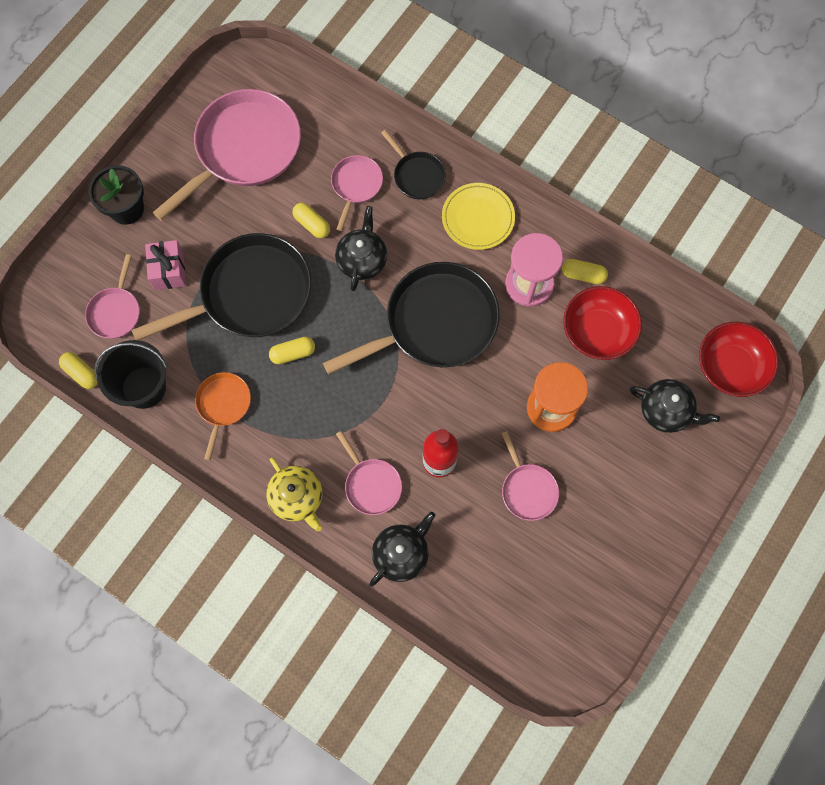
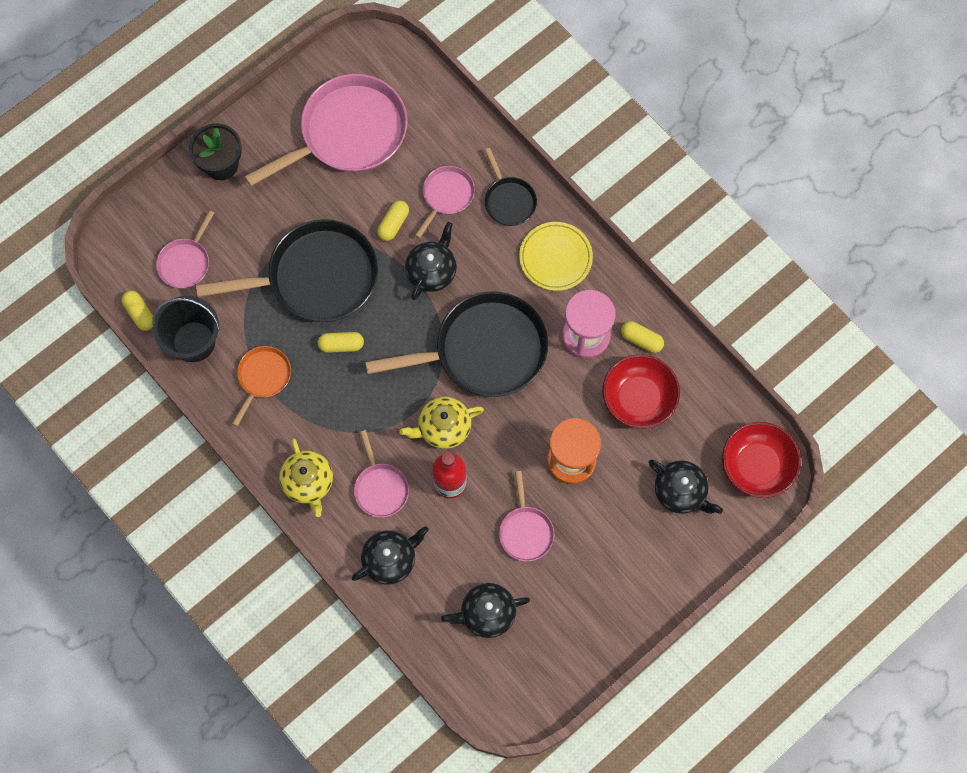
camera: 15 degrees right, 0 degrees up
pink gift [145,240,186,290] -> none
yellow capsule [293,203,330,239] -> yellow capsule turned 60 degrees clockwise [377,200,409,241]
none -> yellow teapot [399,397,484,449]
none -> black teapot [441,583,530,638]

